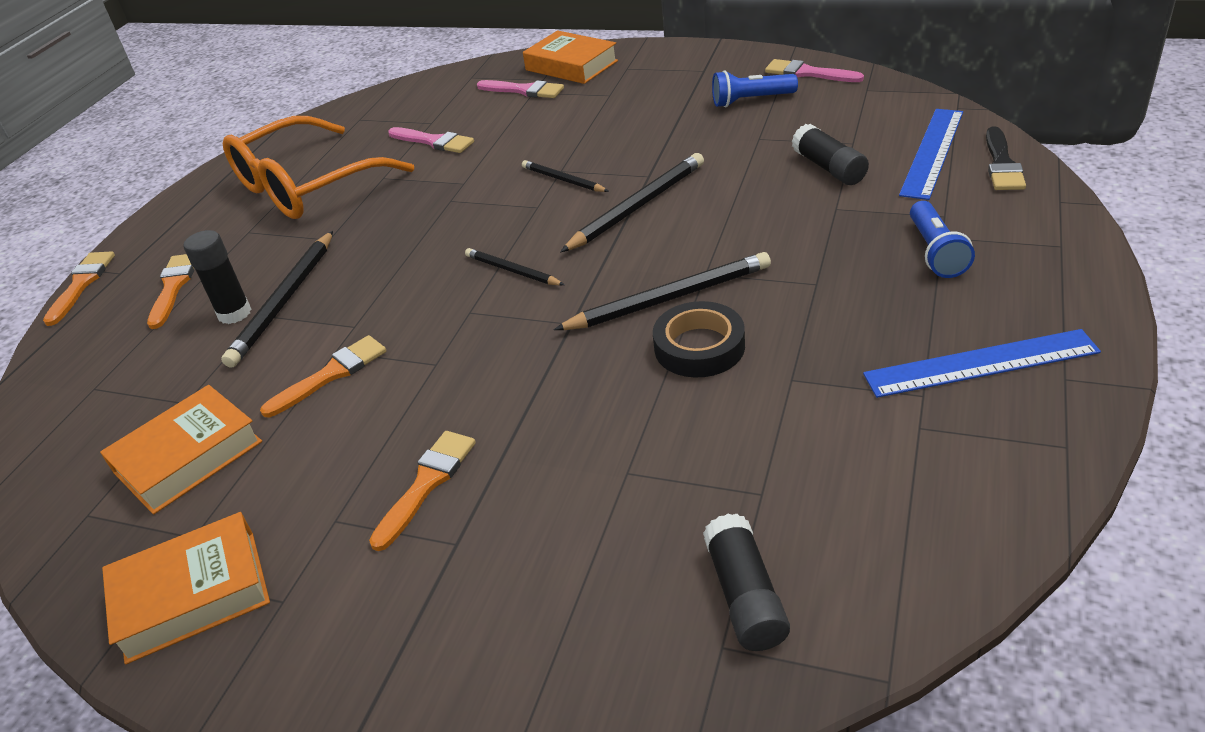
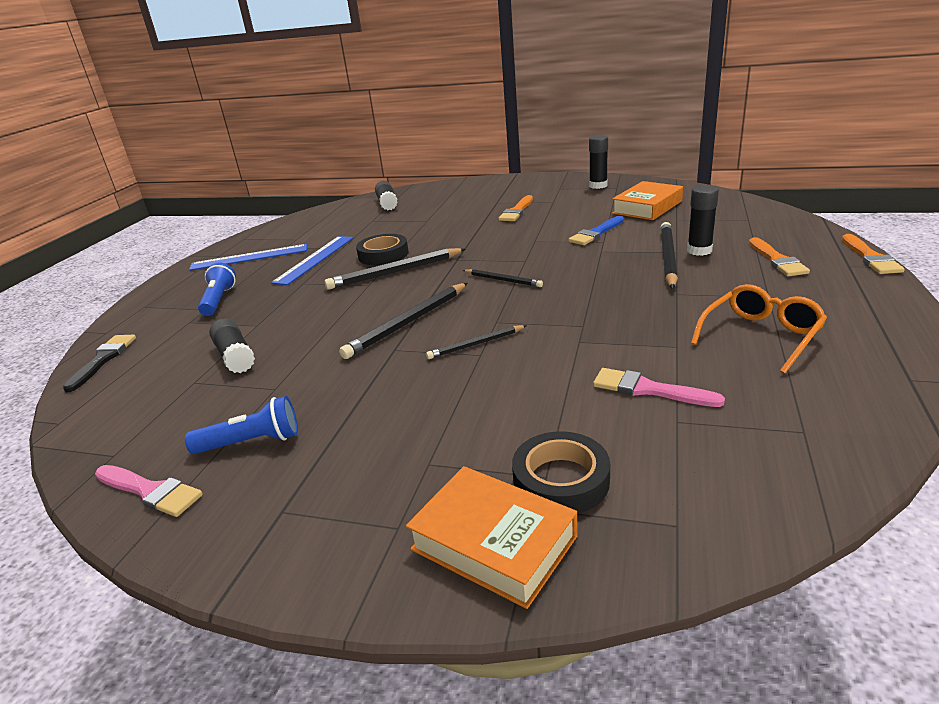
camera: 175 degrees right, 10 degrees down
orange book [102,512,270,664] -> black glue stick [589,135,608,189]
orange glasses [223,116,414,219] -> orange glasses [691,284,827,374], size x0.60
orange brush [260,335,386,417] -> blue brush [568,216,624,245]
pink brush [477,80,564,98] -> black tape [512,431,610,514]
black pencil [522,160,609,192] -> black pencil turned 120 degrees clockwise [426,325,527,359]
blue ruler [899,109,963,200] -> blue ruler moved to [271,236,354,285]

